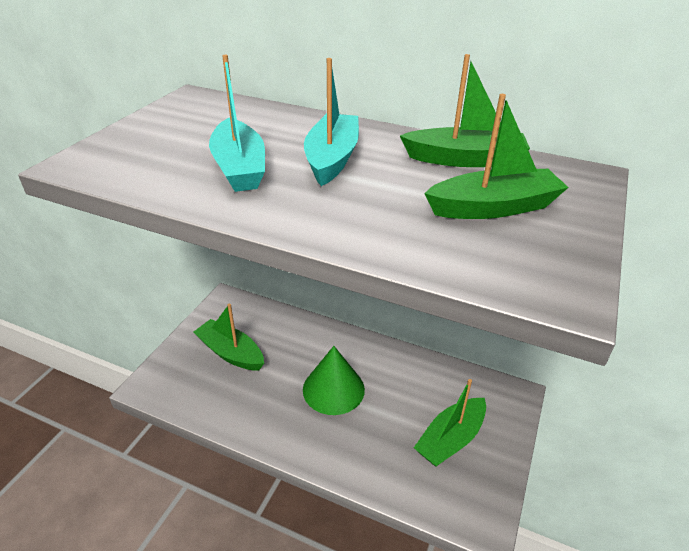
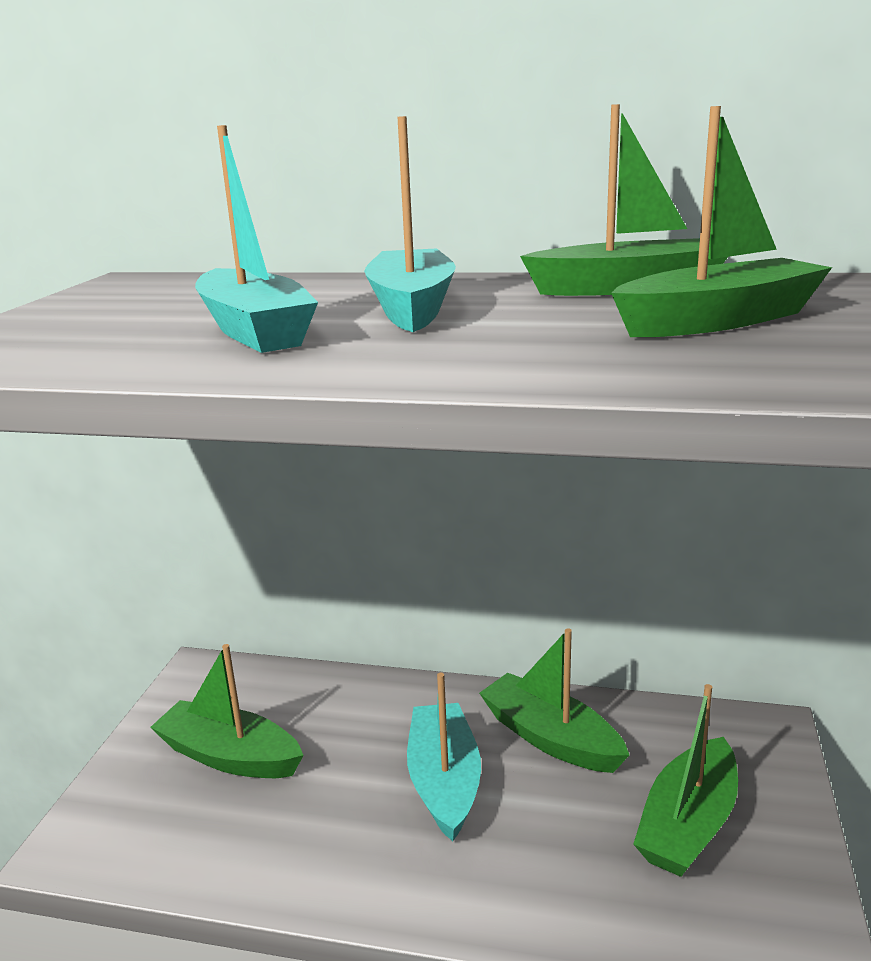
camera: 10 degrees left, 15 degrees down
green cone [303,346,365,415] -> turquoise boat [407,673,481,841]
none -> green boat [479,628,629,773]

